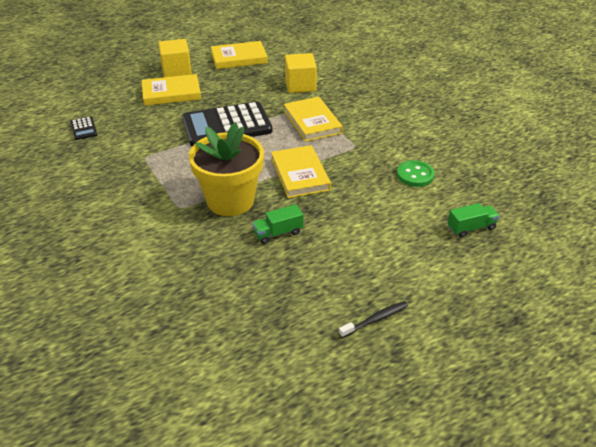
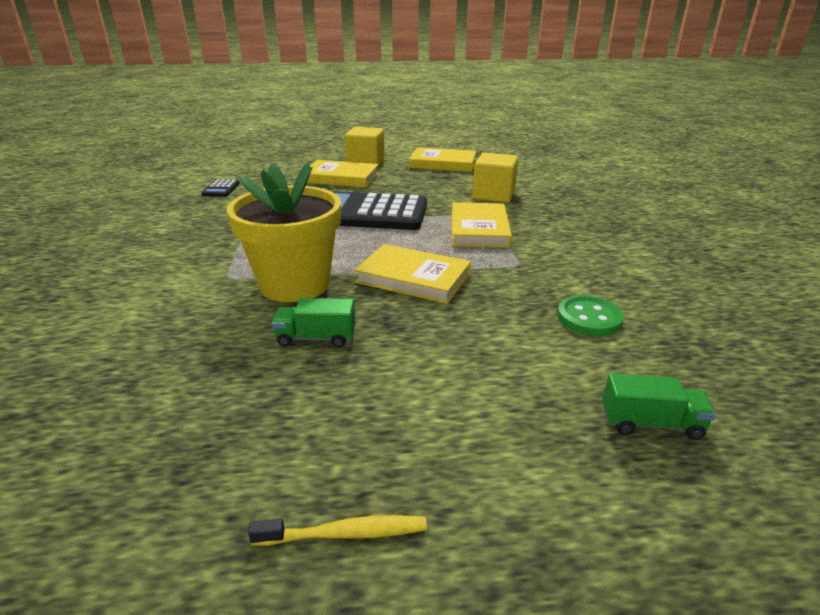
camera: 25 degrees right, 10 degrees down
yellow book [271,145,331,198] -> yellow book turned 75 degrees counterclockwise [354,244,471,304]
black toothbrush [339,301,408,338] -> yellow toothbrush [248,515,427,546]

